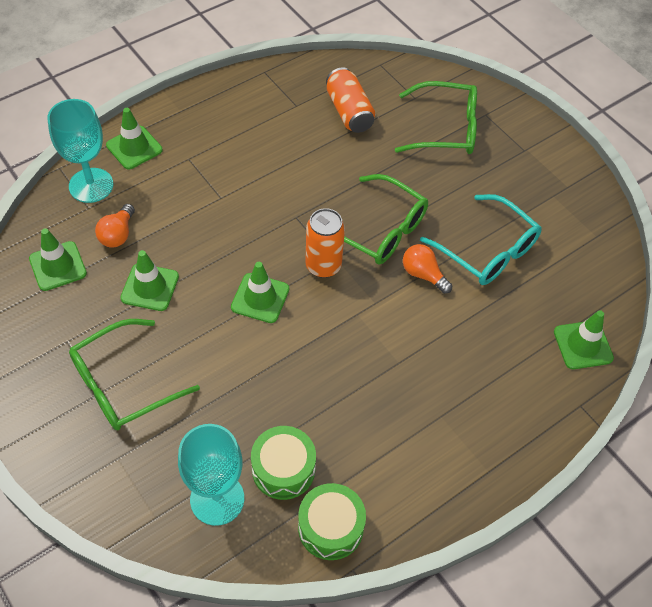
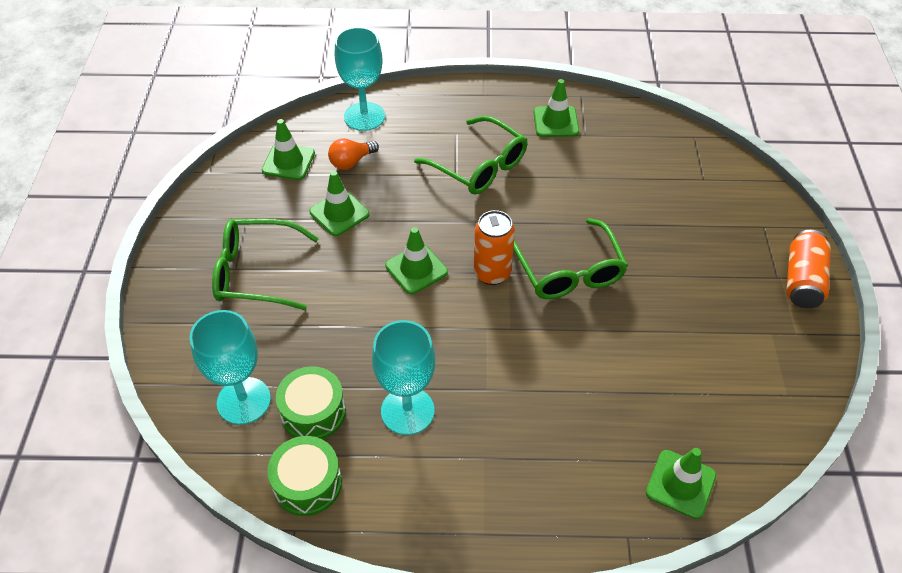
camera: 40 degrees right, 5 degrees down
green traffic cone [106,108,163,169] -> green traffic cone moved to [534,79,579,137]
orange can [326,67,375,133] -> orange can moved to [786,230,831,308]
green glasses [395,81,477,154] -> green glasses moved to [414,116,527,195]
orange light bulb [403,244,452,294] -> none
turquoise glasses [420,194,542,285] -> none
none -> turquoise goblet [372,320,435,435]

